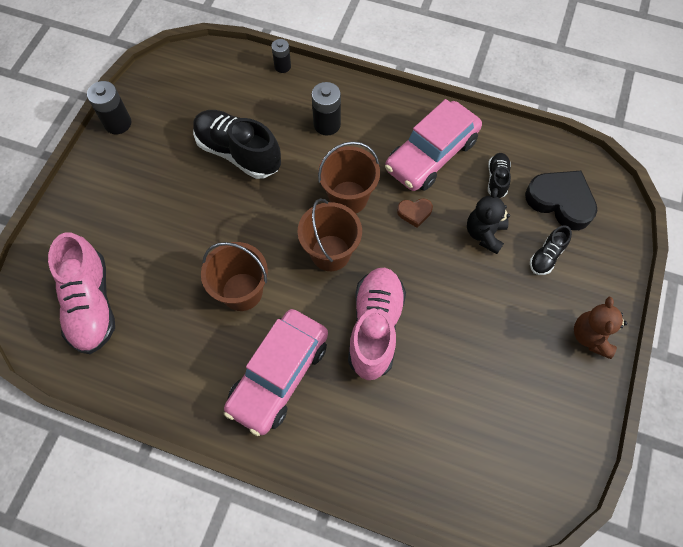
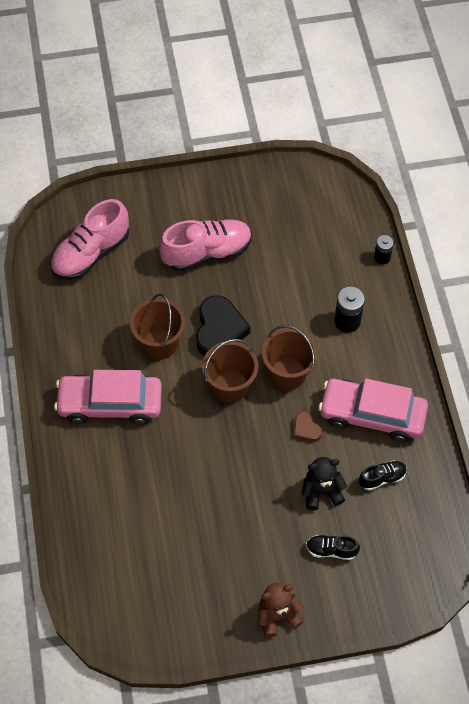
camera: 60 degrees right, 5 degrees down
black battery [87,81,132,134] -> none
black shoe [193,110,281,179] -> none
pink shoe [348,268,406,380] -> pink shoe moved to [159,219,252,271]
black heart [525,171,598,230] -> black heart moved to [196,295,250,356]

